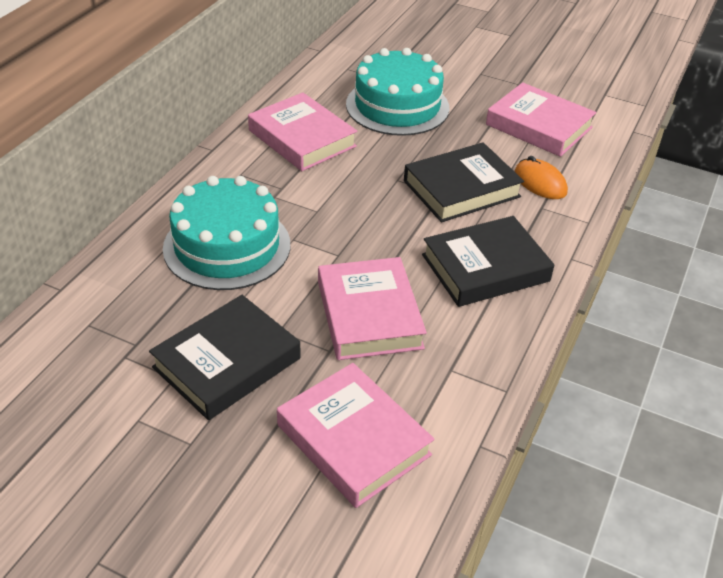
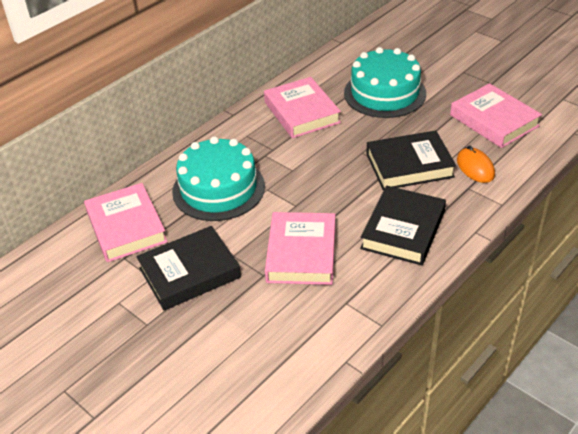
camera: 20 degrees right, 0 degrees up
pink book [277,363,434,508] -> pink book moved to [84,183,168,262]
black book [422,216,554,307] -> black book turned 60 degrees counterclockwise [360,185,446,265]

